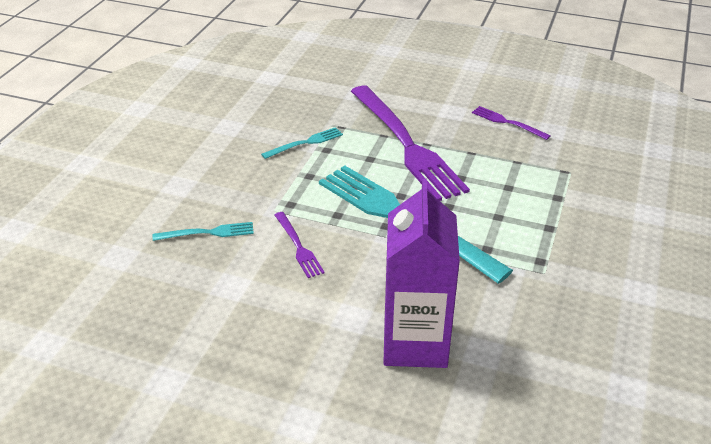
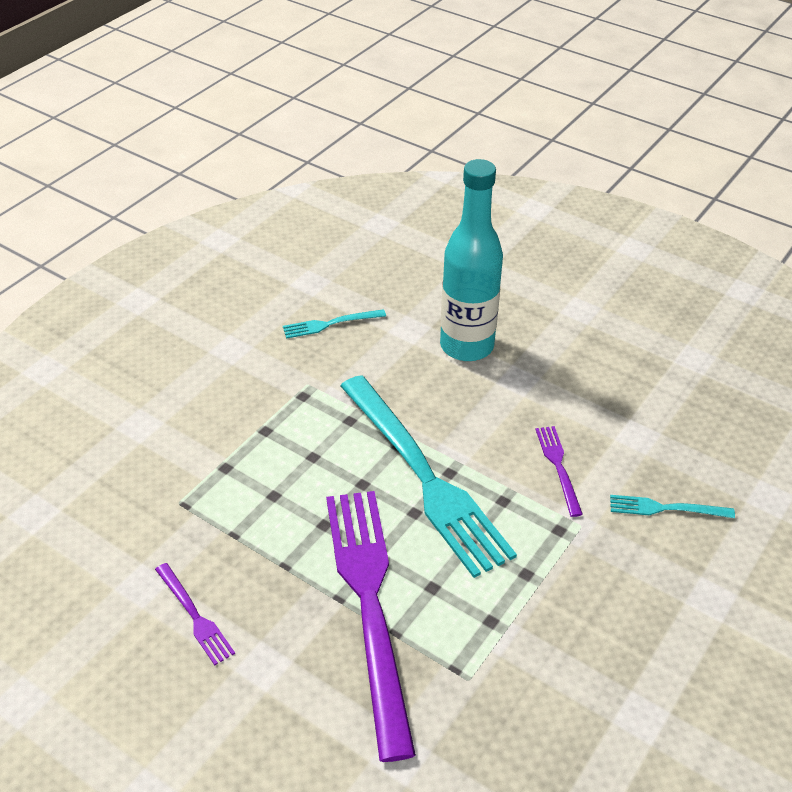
camera: 165 degrees left, 5 degrees up
turquoise fork [261,127,343,159] -> turquoise fork moved to [283,309,386,339]
purple carton [383,179,460,368] -> turquoise bottle [440,159,503,361]

